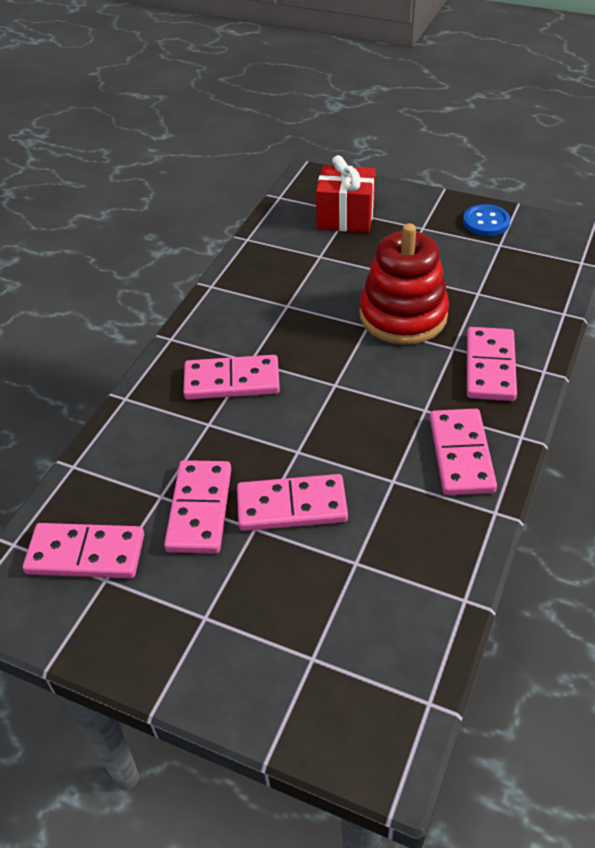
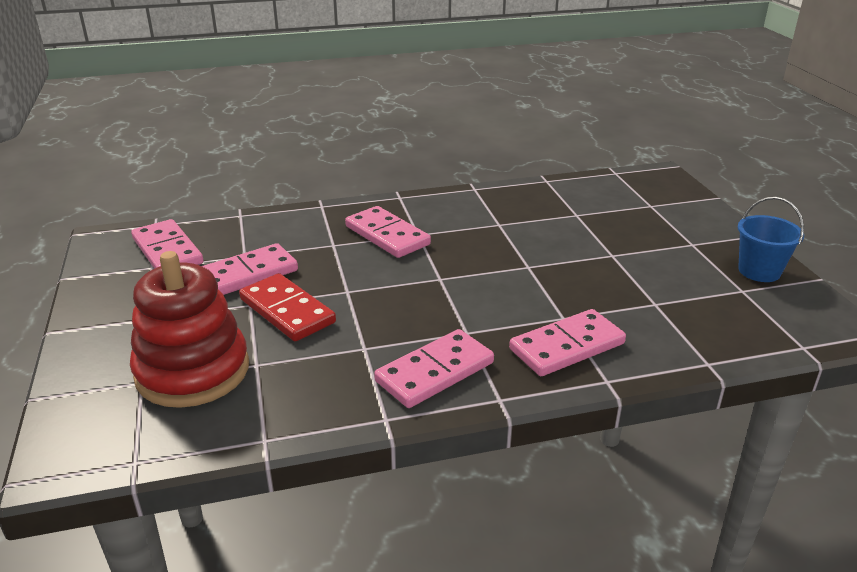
camera: 50 degrees right, 15 degrees down
pink domino [237,474,348,531] -> red domino [239,273,336,341]
red gift [316,155,375,233] -> none
red stacking toy [359,223,449,345] -> red stacking toy moved to [130,251,249,408]
blue button [463,204,510,236] -> blue bucket [738,197,804,282]

